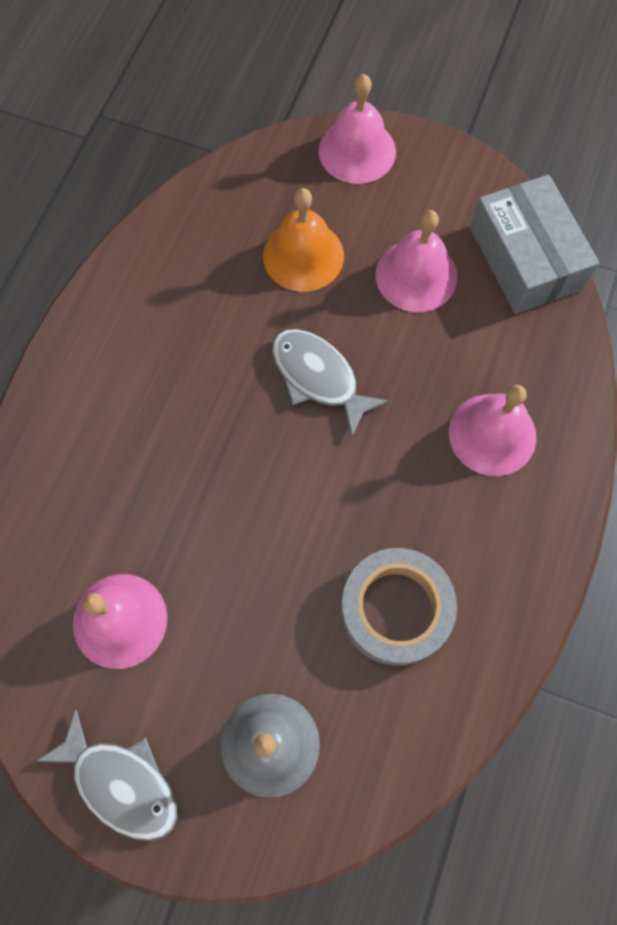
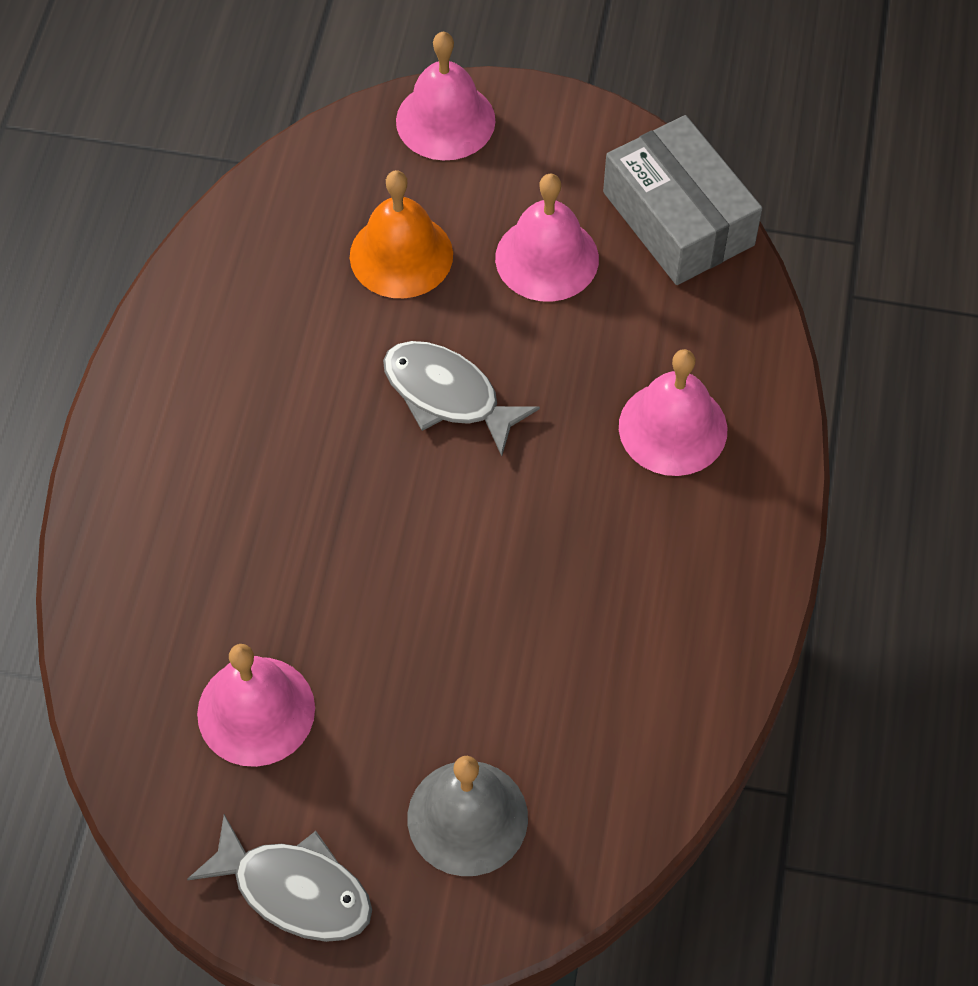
camera: 10 degrees left, 10 degrees down
grey tape [341,548,457,666] -> none

